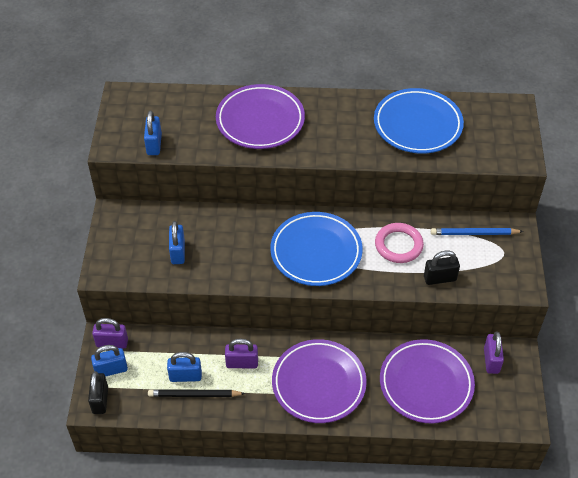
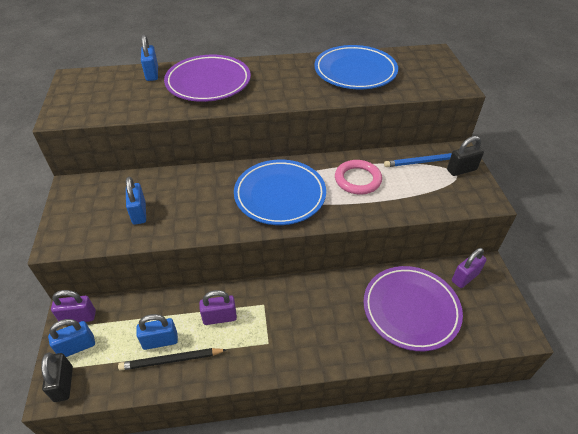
camera: 10 degrees left, 5 degrees down
blue padlock [144,110,162,155] -> blue padlock moved to [141,35,158,81]
purple plate [272,339,367,423] -> none
black padlock [424,251,460,285] -> black padlock moved to [447,136,484,176]
purple padlock [484,332,504,374] -> purple padlock turned 60 degrees clockwise [452,248,487,288]

